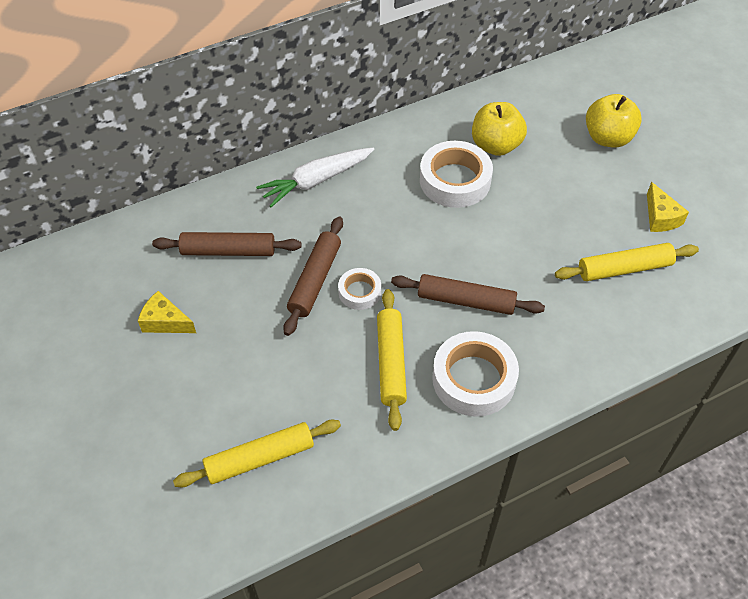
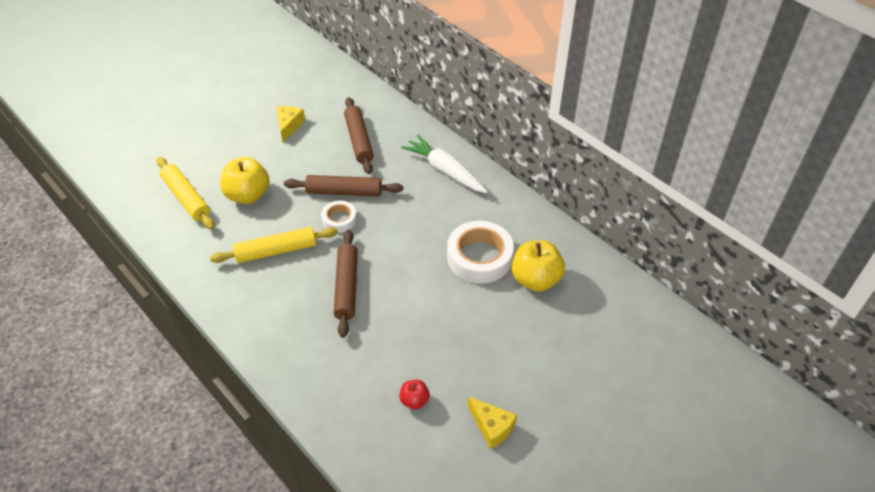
camera: 75 degrees right, 5 degrees down
white tape [432,331,519,417] -> none
yellow rolling pin [555,243,699,281] -> red apple [399,380,430,409]
yellow apple [586,94,642,148] -> yellow apple moved to [220,157,270,204]
yellow cheese [647,182,689,232] -> yellow cheese turned 105 degrees counterclockwise [467,396,517,449]

